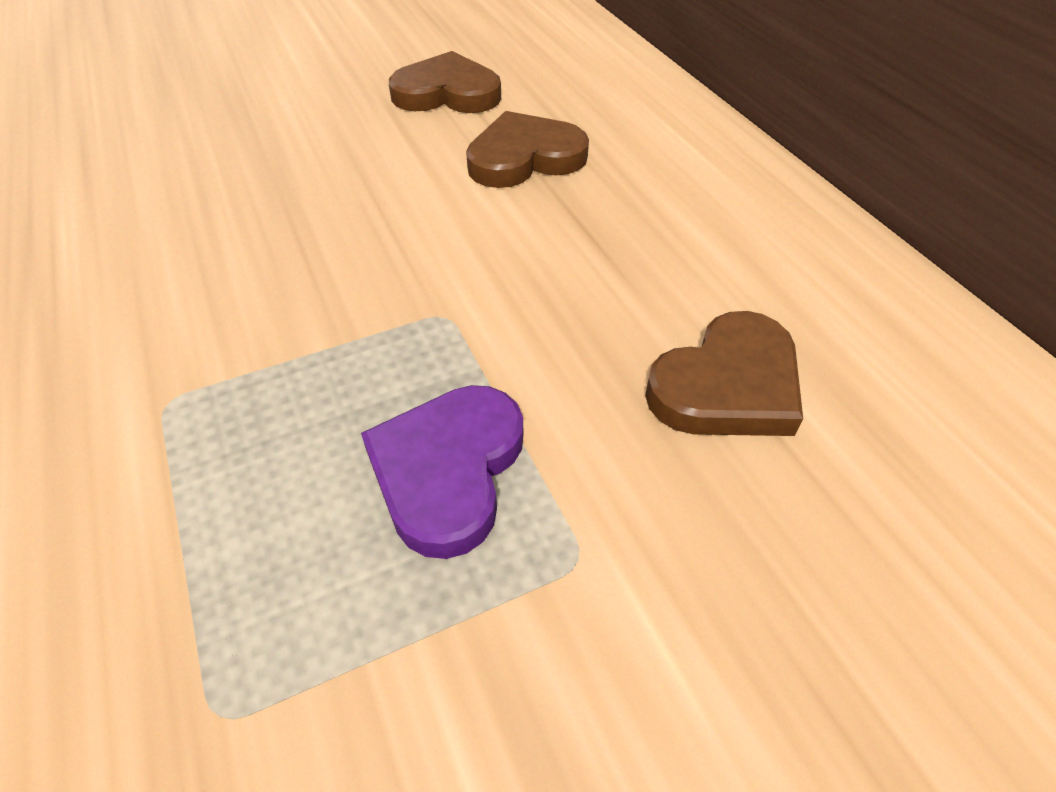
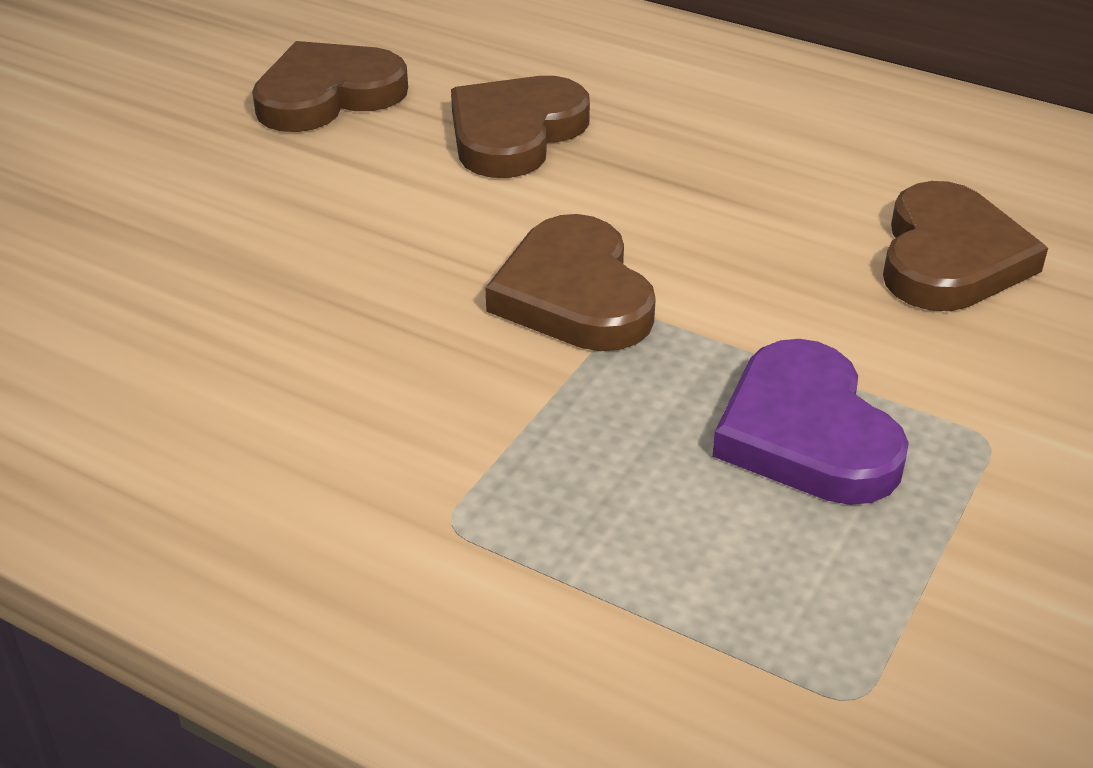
camera: 35 degrees left, 10 degrees down
none -> brown heart [485,214,656,351]

